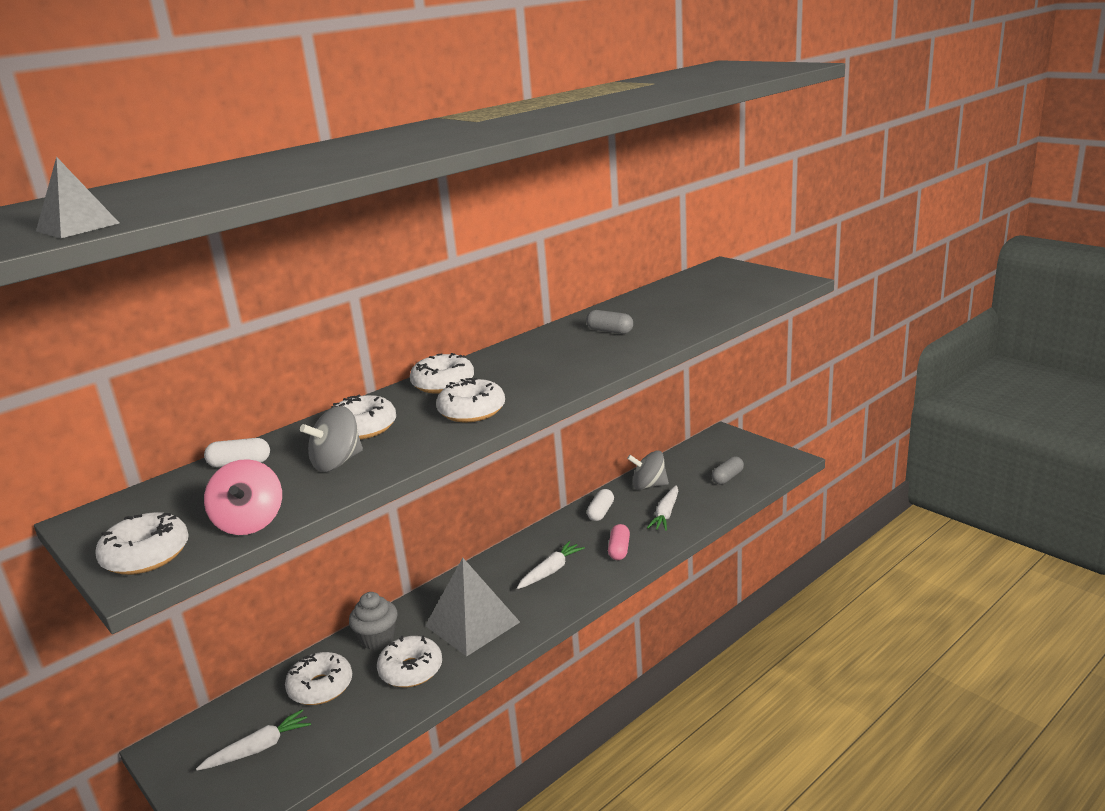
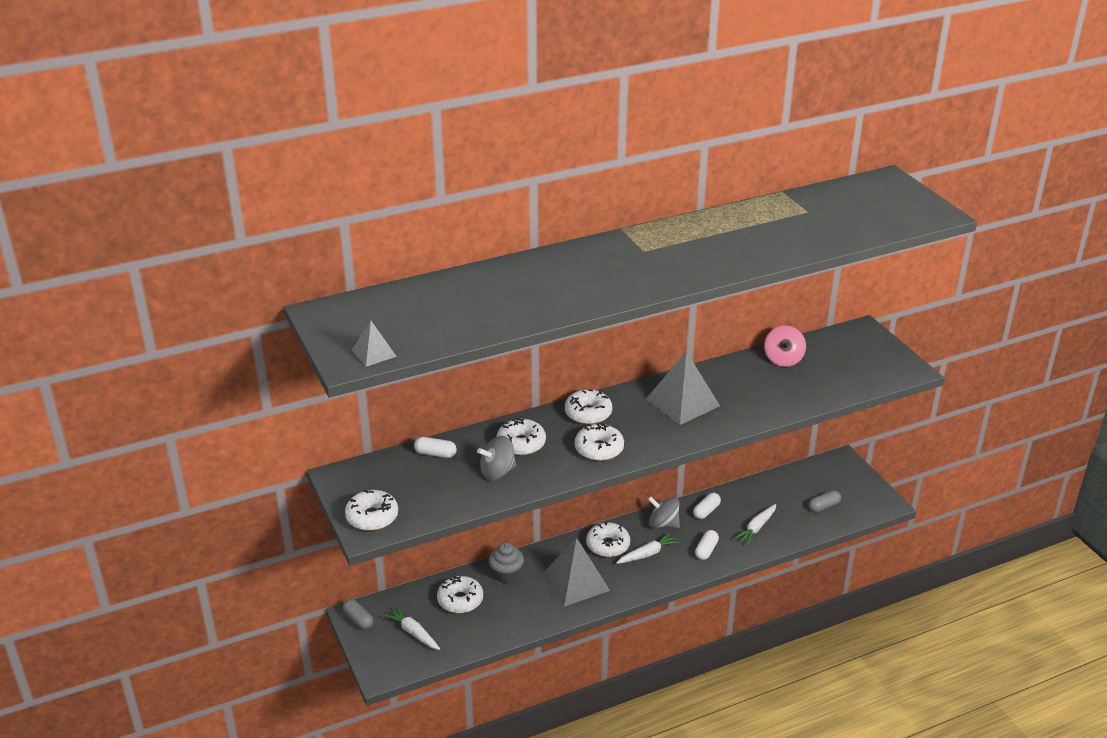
camera: 15 degrees right, 10 degrees up
white carrot [196,709,311,771] -> white carrot turned 120 degrees counterclockwise [383,606,440,650]
pink spinning top [204,459,282,535] -> pink spinning top moved to [764,325,806,367]
white donut [377,635,442,687] -> white donut moved to [586,521,630,557]
grey capsule [586,310,633,334] -> grey capsule moved to [343,599,374,630]
pink capsule [608,524,630,560] -> white capsule [695,530,719,560]
grey spinning top [627,450,669,490] -> grey spinning top moved to [648,496,680,528]
none -> grey pyramid [646,351,720,425]

